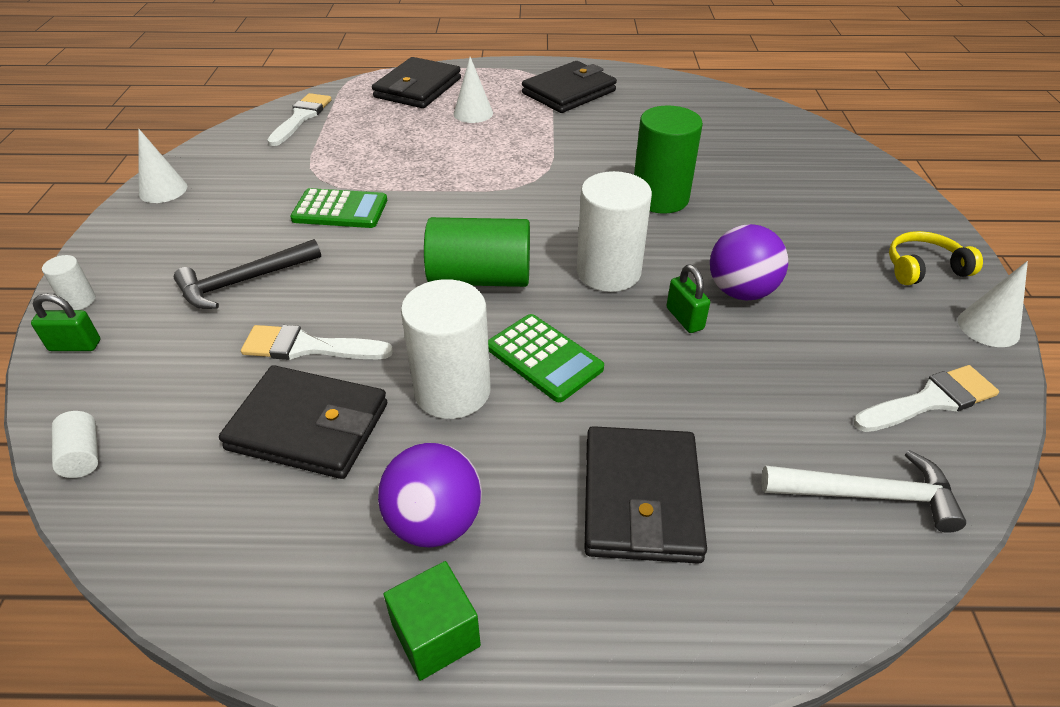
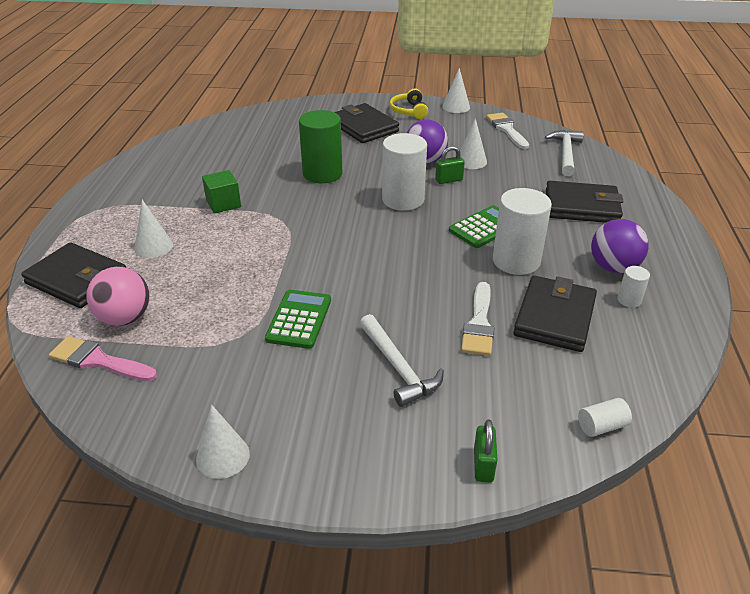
camera: 85 degrees left, 5 degrees down
white cylinder [42,255,96,310] -> white cylinder moved to [618,266,650,308]
black hammer [174,239,321,309] -> white hammer [360,314,444,407]
white brush [267,93,332,146] -> pink brush [49,336,157,382]
green cube [384,561,481,681] -> green cube moved to [202,170,241,214]
green cylinder [424,217,530,287] -> none
black wallet [522,61,617,113] -> black wallet moved to [334,103,399,143]
none -> pink ball [86,267,150,326]
none -> white cone [460,118,487,169]

